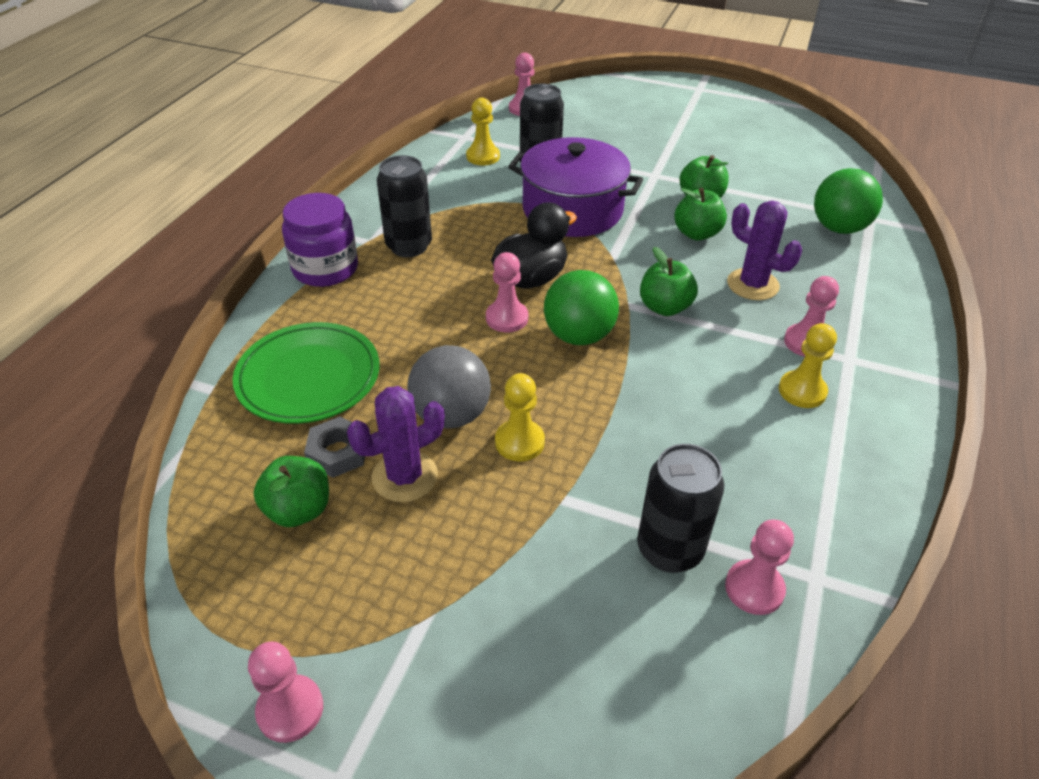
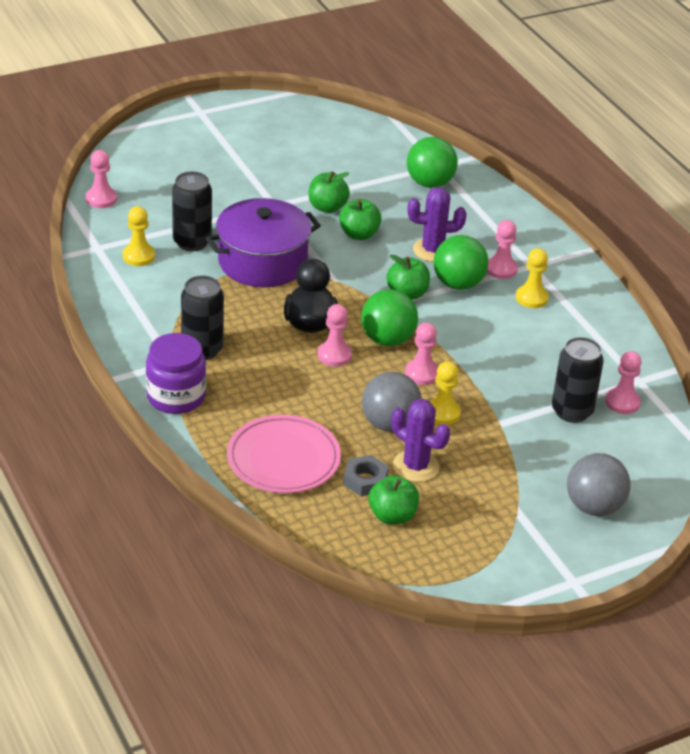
camera: 50 degrees left, 5 degrees down
green plate [233,322,380,424] -> pink plate [227,415,341,493]
pink pawn [248,641,323,743] -> pink pawn moved to [405,322,438,385]
purple cactus [347,386,445,502] -> purple cactus turned 60 degrees counterclockwise [391,399,450,482]
none -> green ball [433,235,488,290]
none -> grey ball [567,453,631,516]

